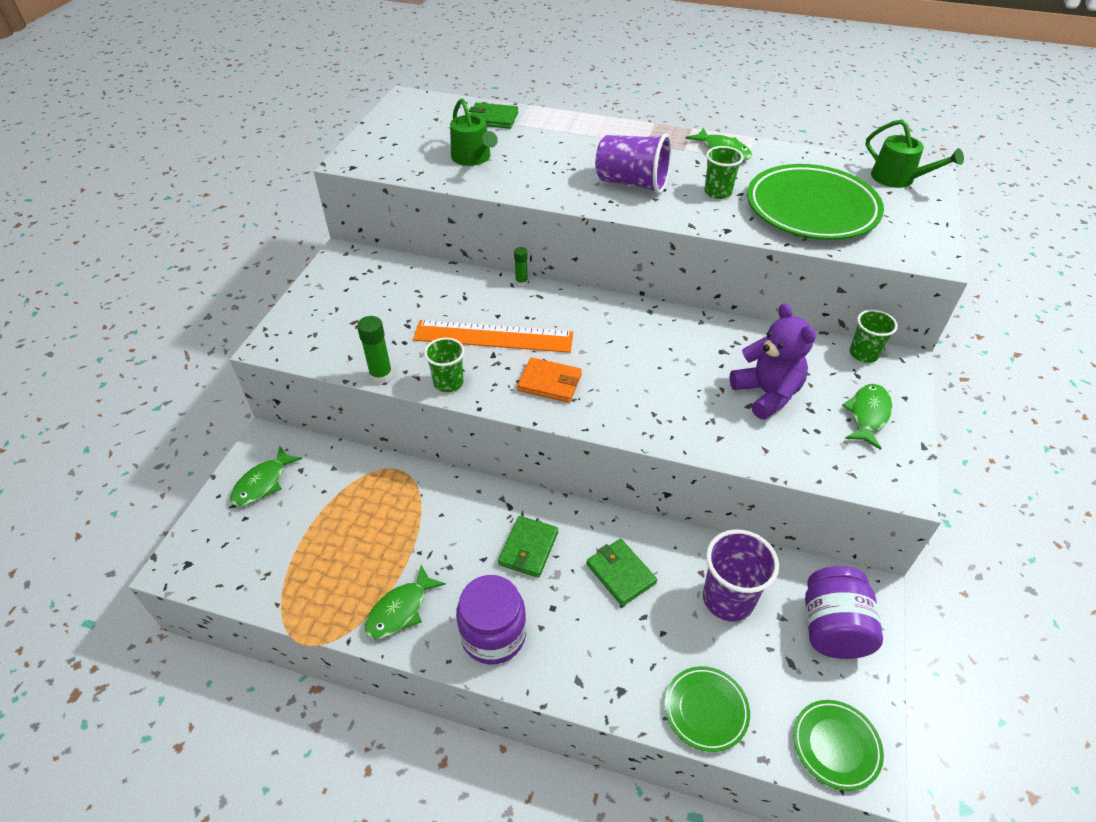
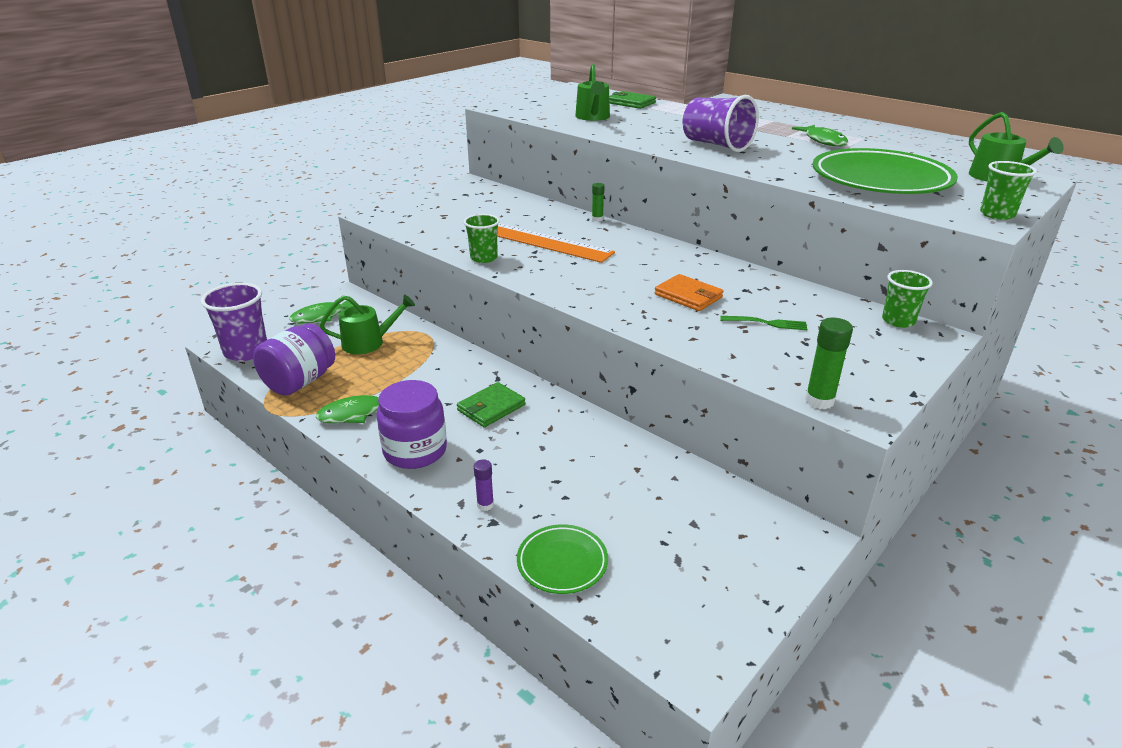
camera: 25 degrees right, 15 degrees down
green glue stick [357,316,393,384] -> green glue stick moved to [805,318,853,409]
orange wallet [517,357,582,403] -> orange wallet moved to [655,274,724,311]
green wallet [587,539,657,606] -> none
purple cup [703,529,779,621] -> purple cup moved to [201,283,267,361]
green cup [704,146,744,199] -> green cup moved to [980,161,1037,220]
purple teddy bear [729,303,816,420] -> green fork [720,316,807,330]
green plate [793,700,884,791] -> none
purple jar [805,566,883,659] -> purple jar moved to [253,323,335,396]
green fish [842,384,892,450] -> none
none -> green watering can [320,295,415,354]
none -> purple glue stick [474,459,494,511]

